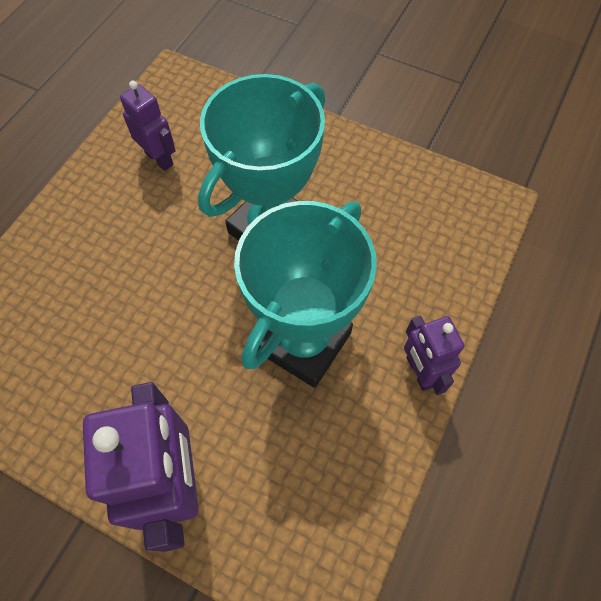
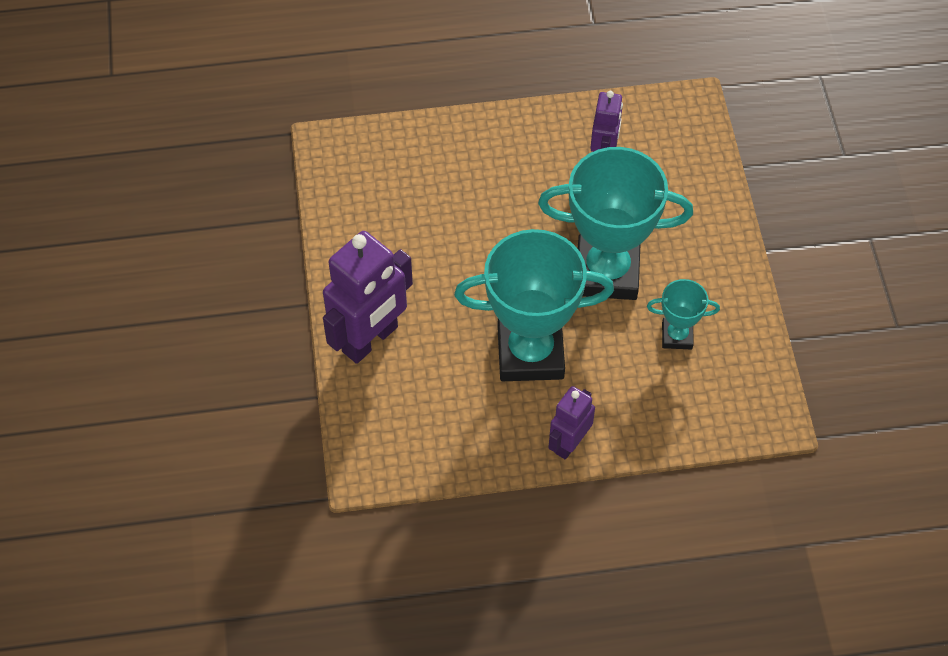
camera: 55 degrees right, 5 degrees down
none -> turquoise trophy [647,279,720,349]

